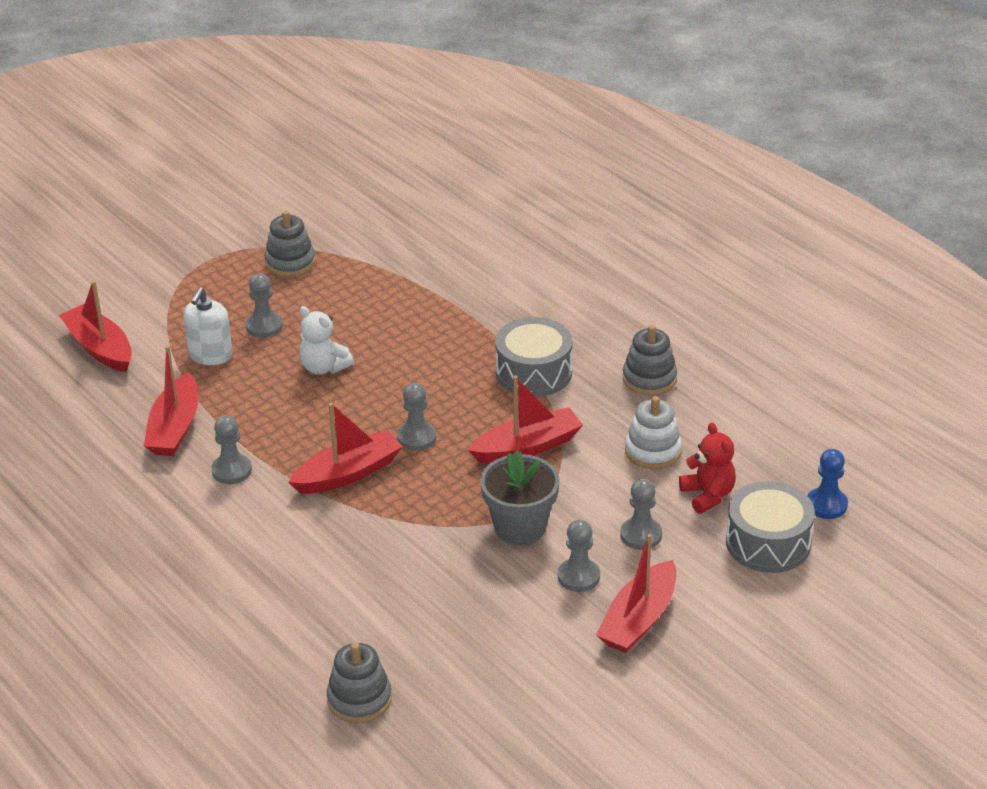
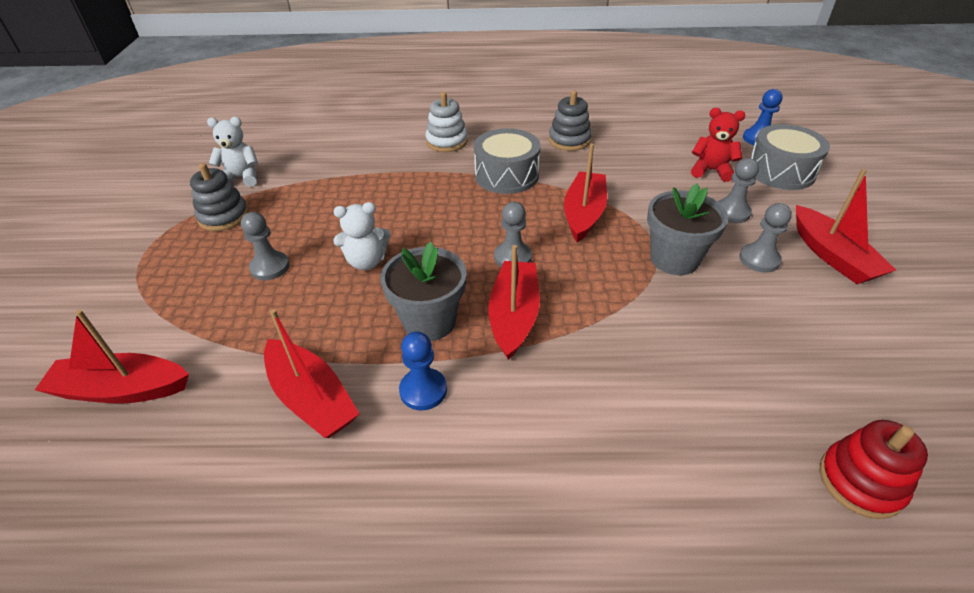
camera: 50 degrees left, 5 degrees up
white soap dispenser [183,287,232,365] -> none
grey pawn [211,415,252,484] -> blue pawn [399,331,447,411]
grey stacking toy [327,642,392,723] -> red stacking toy [820,420,928,519]
white stacking toy [625,396,682,469] -> white stacking toy moved to [426,92,468,152]
none -> white teddy bear [207,117,258,187]
none -> grey flower pot [380,242,467,341]

